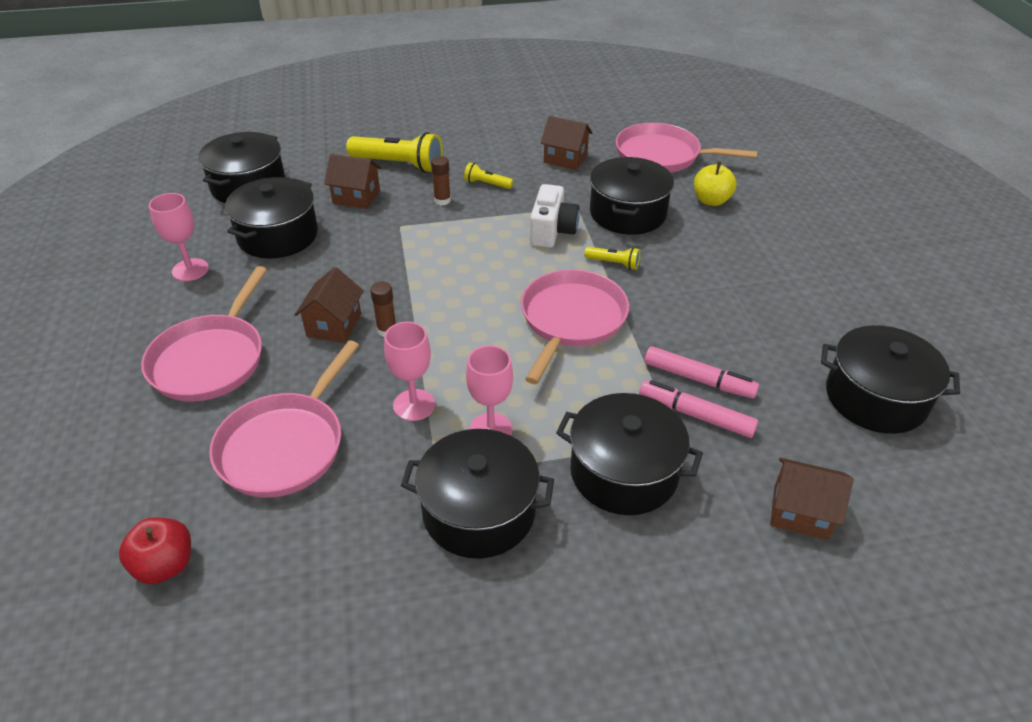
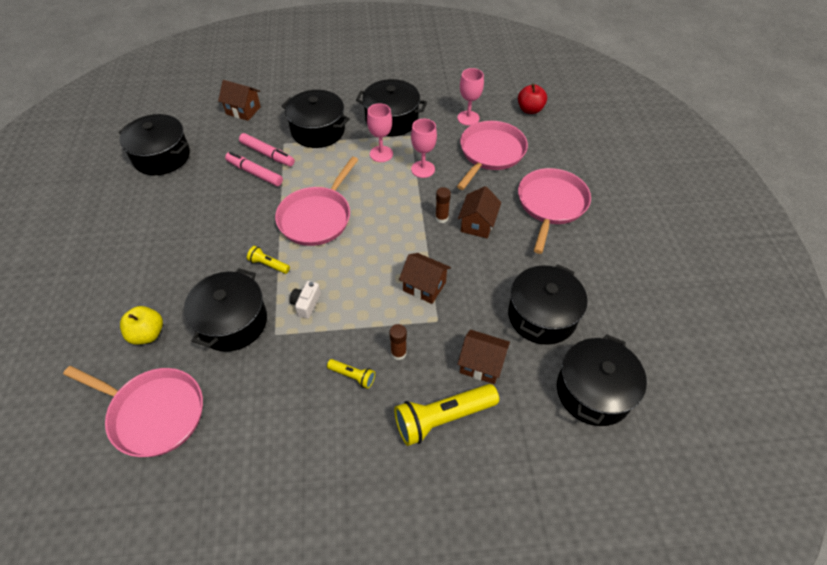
camera: 175 degrees left, 10 degrees up
pink goblet [149,193,209,281] -> pink goblet moved to [457,68,484,126]
yellow flashlight [346,132,443,173] -> yellow flashlight turned 45 degrees counterclockwise [394,384,499,446]
white camera [530,184,580,248] -> white camera [290,281,321,319], size x0.63
brown house [541,116,593,170] -> brown house moved to [399,253,451,304]

